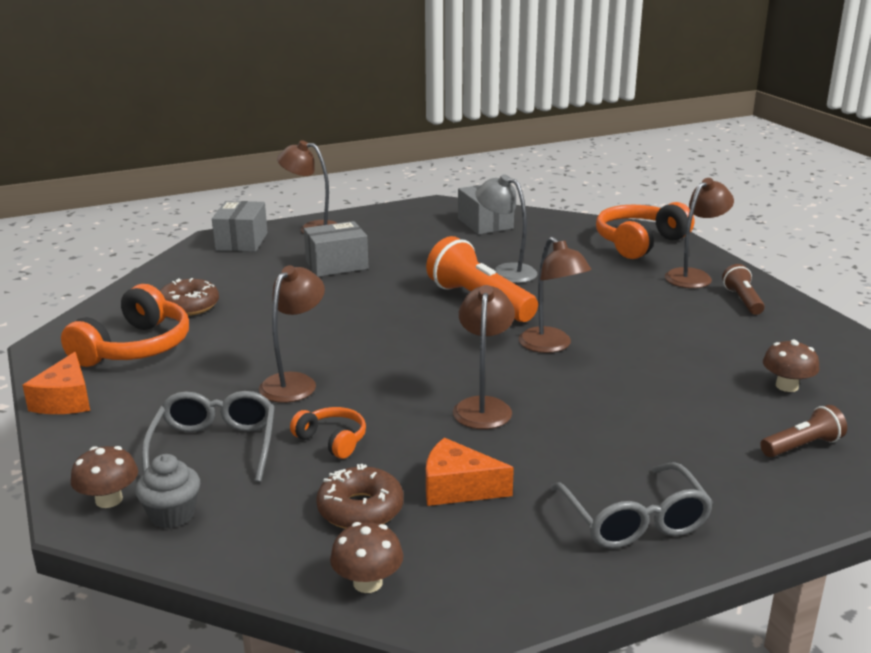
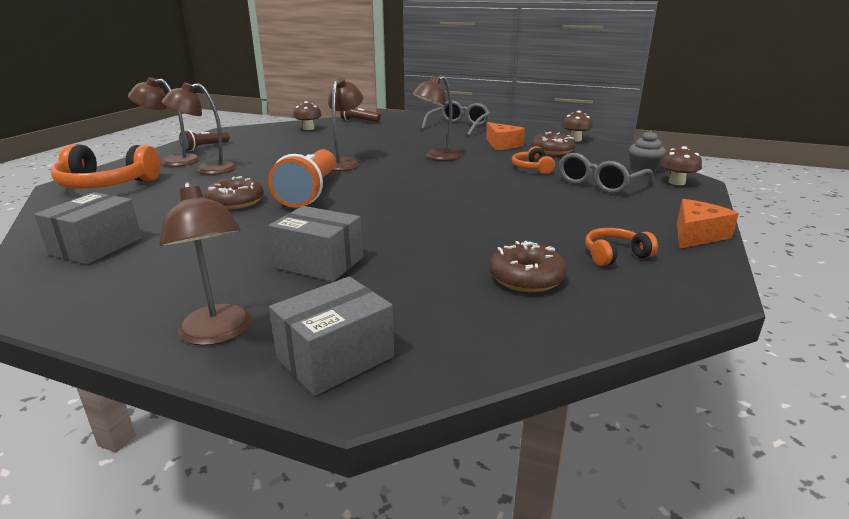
camera: 135 degrees left, 0 degrees up
orange headphones [61,284,189,367] -> orange headphones [585,228,658,266], size x0.52
brown lamp [259,265,325,403] -> brown lamp moved to [162,83,237,175]
grey lamp [475,174,537,283] -> brown donut [204,176,264,209]

